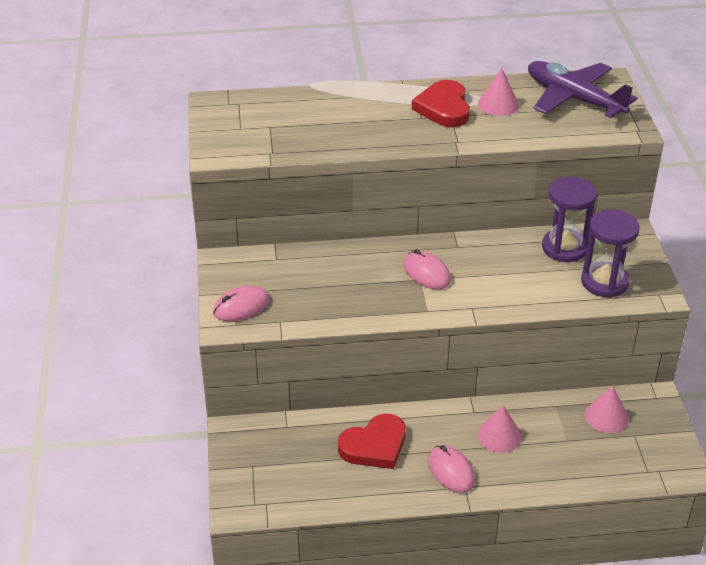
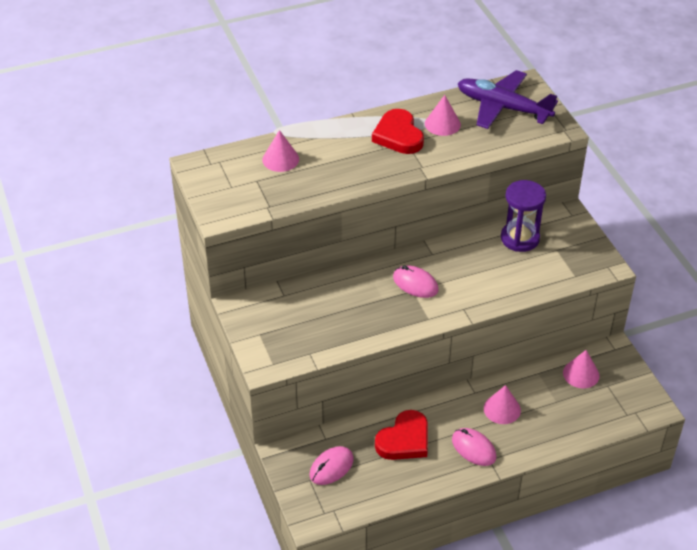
camera: 15 degrees left, 5 degrees up
pink mouse [213,285,270,321] -> pink mouse moved to [309,446,354,485]
purple hourglass [581,209,640,298] -> none
none -> pink cone [262,130,299,172]

